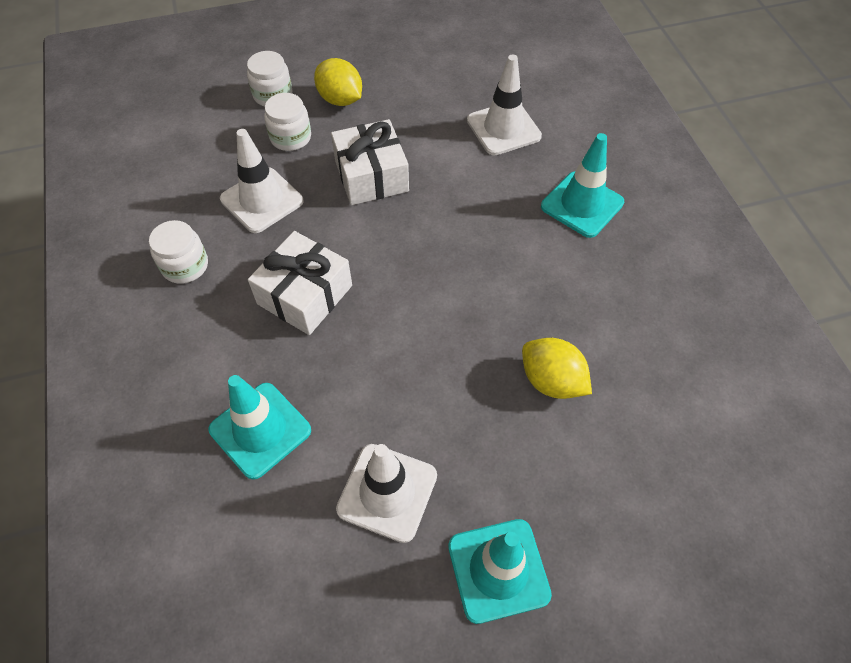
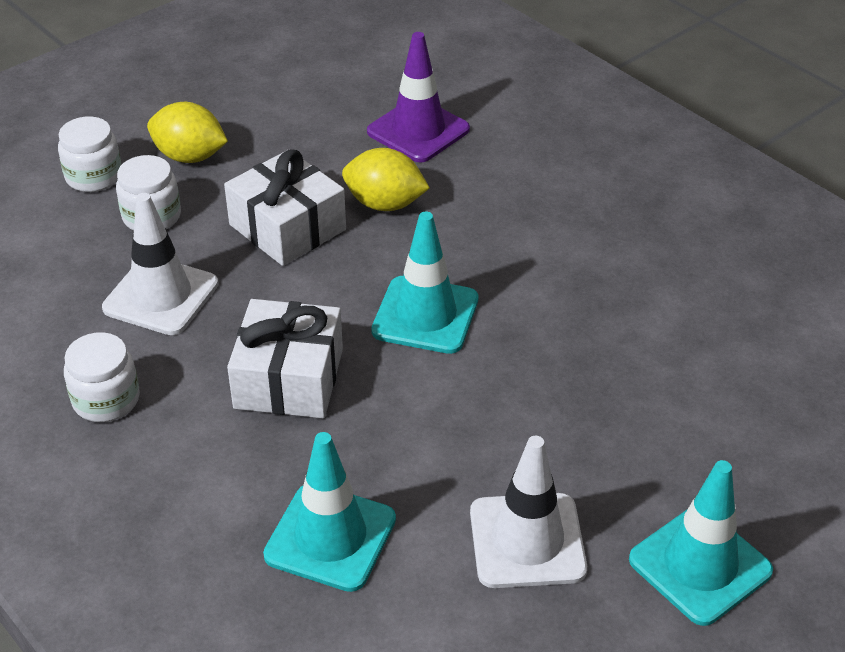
camera: 25 degrees left, 15 degrees down
white traffic cone [467,54,542,155] -> purple traffic cone [367,32,470,162]
yellow lemon [522,338,592,399] -> yellow lemon moved to [342,148,430,211]
turquoise traffic cone [541,133,624,238] -> turquoise traffic cone moved to [371,212,479,354]

